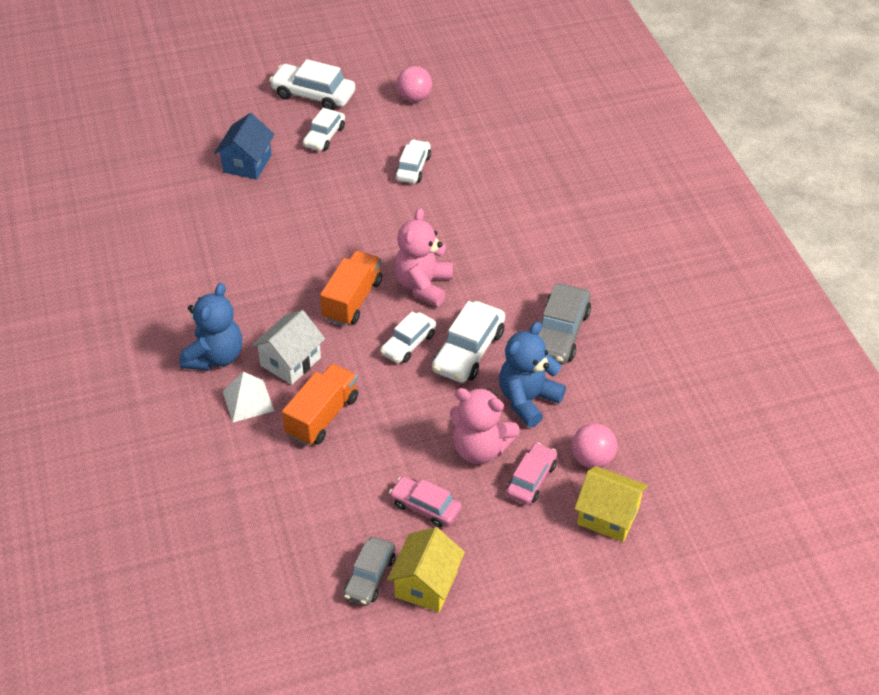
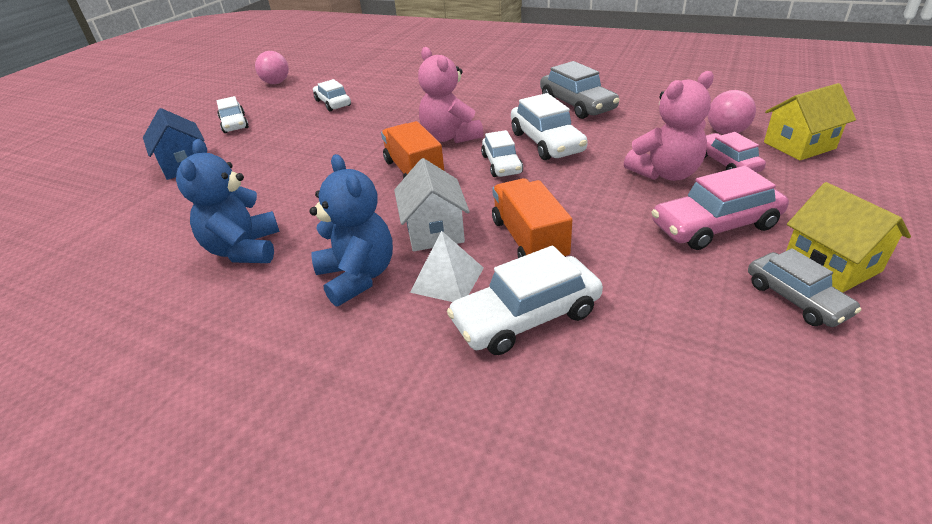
camera: 45 degrees left, 10 degrees down
white car [269,59,355,110] -> white car moved to [447,245,603,355]
pink car [389,476,462,528] -> pink car [651,166,789,250], size x1.52
blue teddy bear [499,322,566,427] -> blue teddy bear moved to [176,139,280,263]

